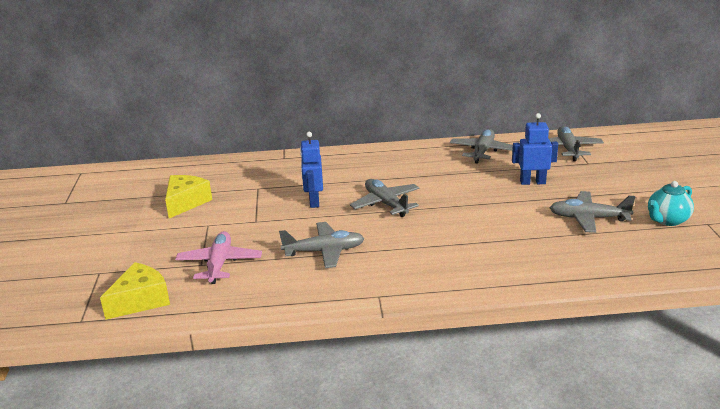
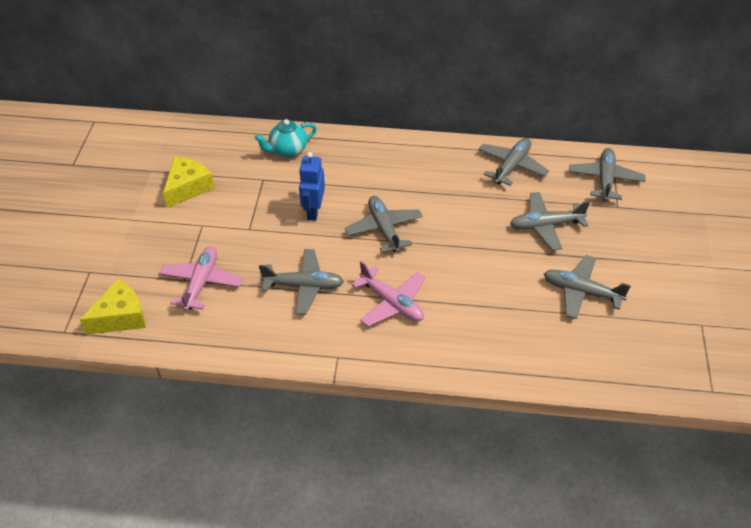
camera: 10 degrees right, 20 degrees up
blue robot [512,113,558,185] -> grey plane [510,192,590,250]
turquoise teapot [648,181,694,226] -> turquoise teapot moved to [254,119,317,157]
none -> pink plane [352,261,425,326]

